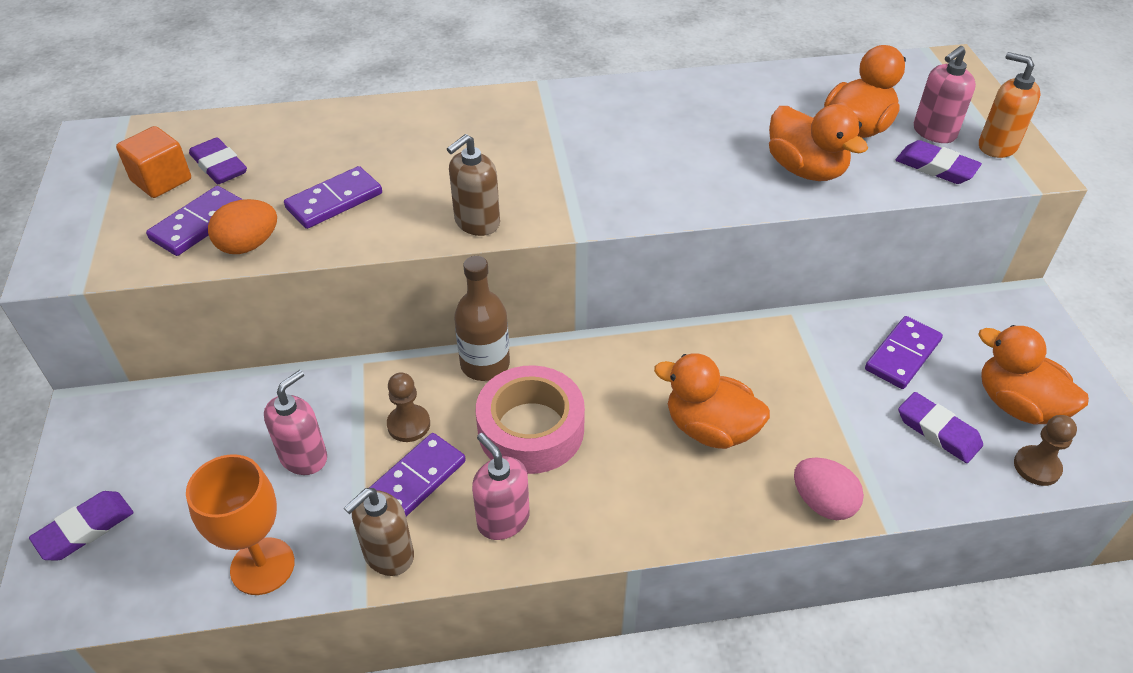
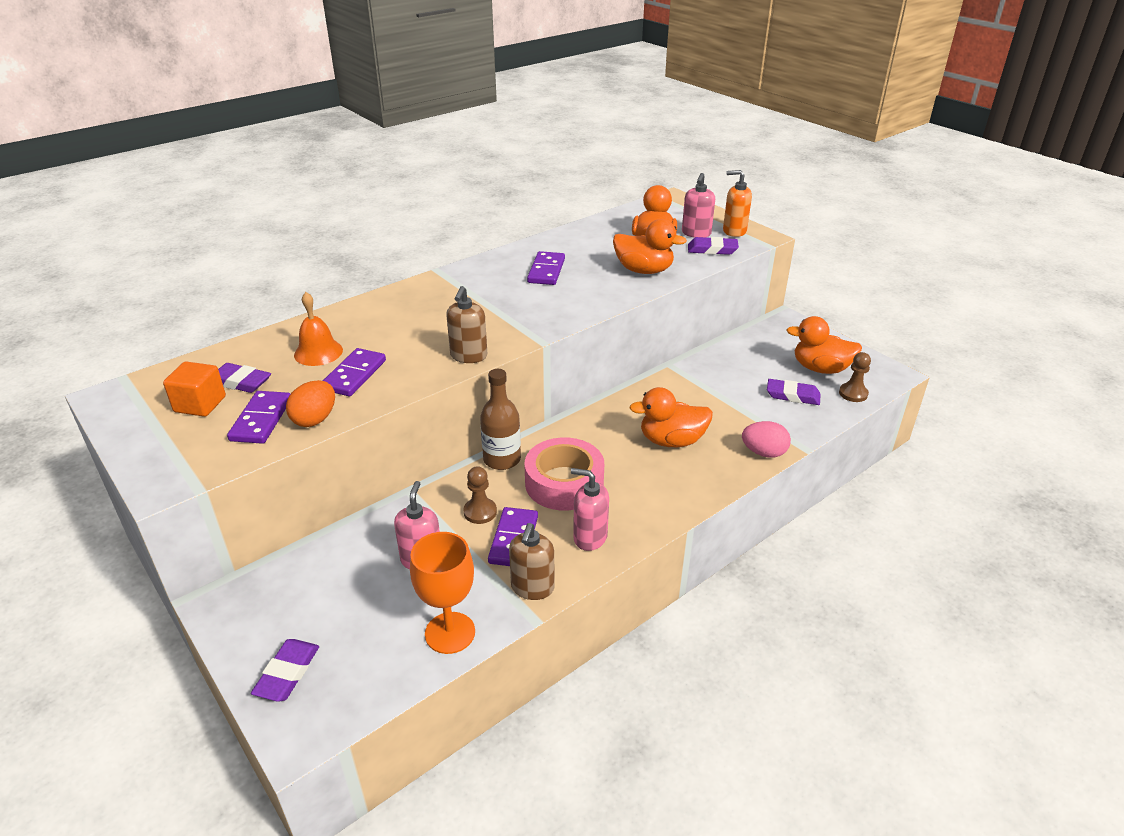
camera: 30 degrees left, 10 degrees down
purple domino [865,316,943,389] -> purple domino moved to [527,251,565,285]
none -> orange bell [294,292,343,366]

